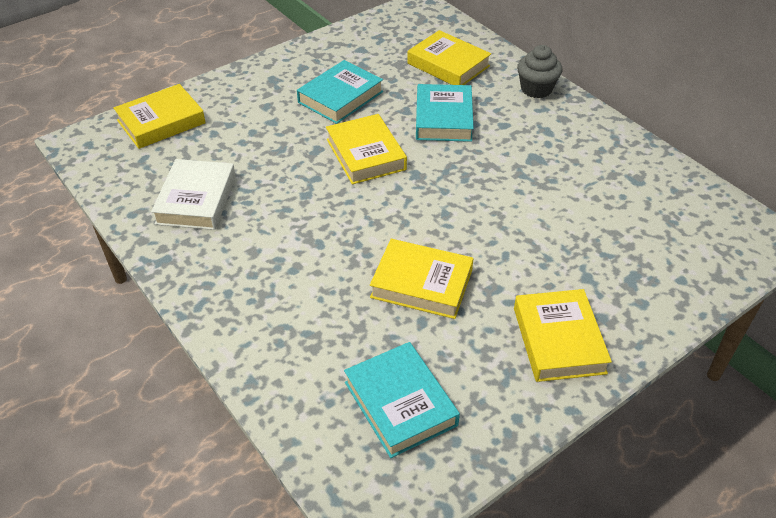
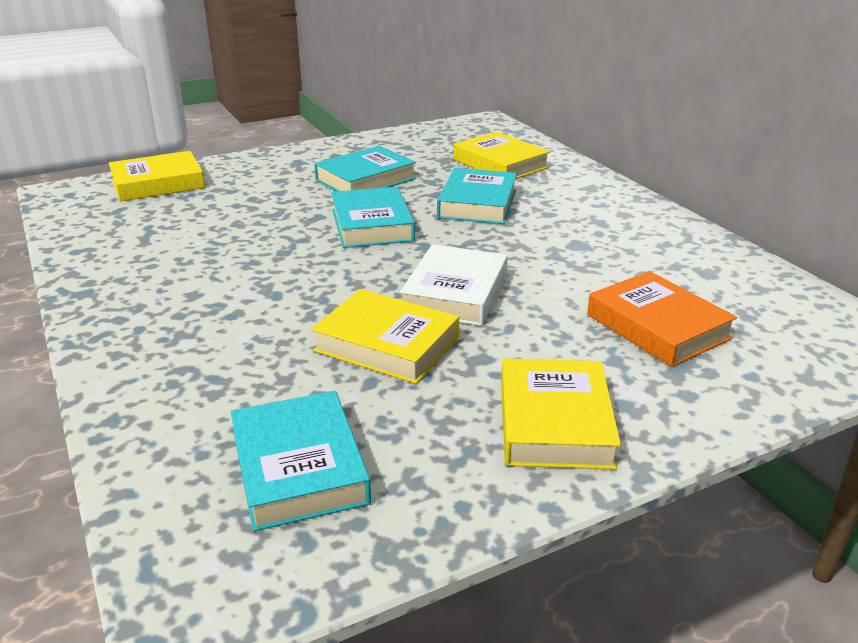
camera: 10 degrees right, 15 degrees down
white book [151,159,236,230] -> white book moved to [400,244,508,326]
yellow book [326,114,407,184] -> turquoise book [331,187,415,248]
grey cupcake [517,45,562,98] -> none
none -> orange book [587,271,737,367]

